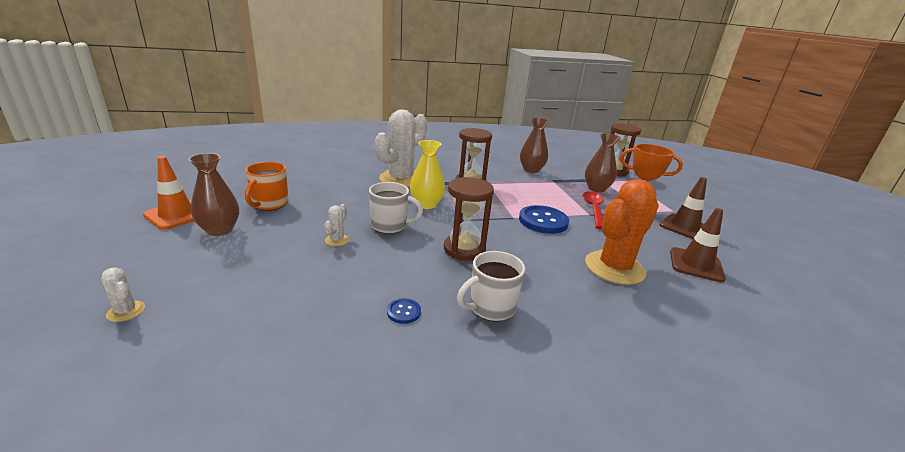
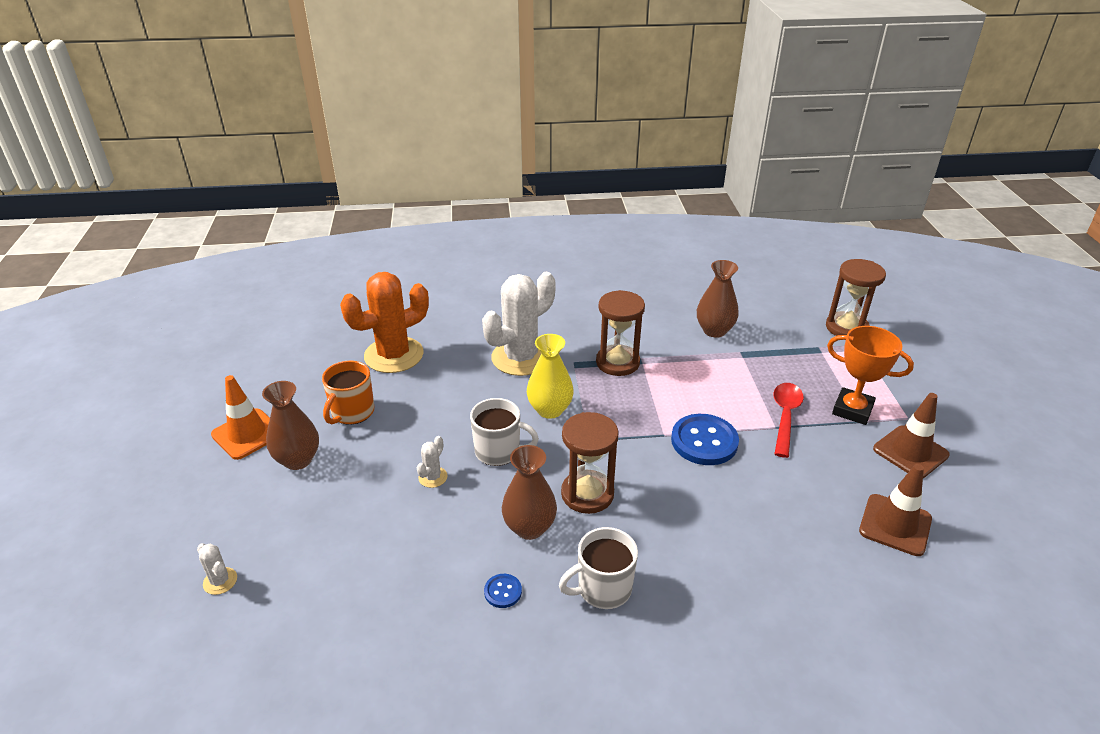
camera: 10 degrees right, 10 degrees up
brown vase [585,133,620,193] -> brown vase moved to [502,445,557,540]
orange cactus [585,179,659,285] -> orange cactus moved to [340,272,429,373]

